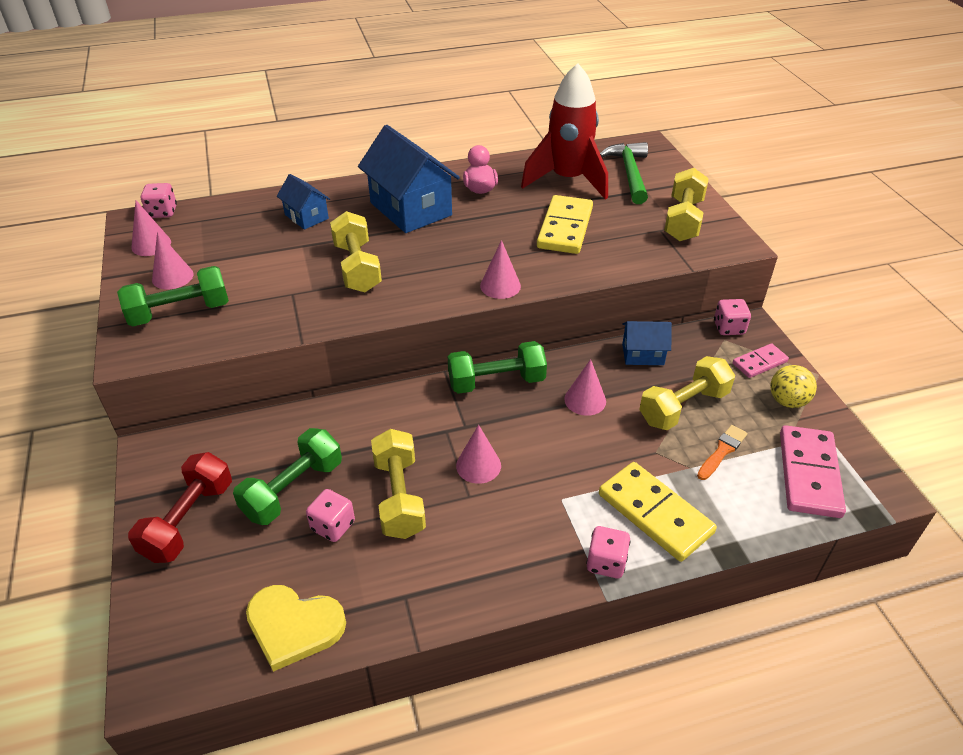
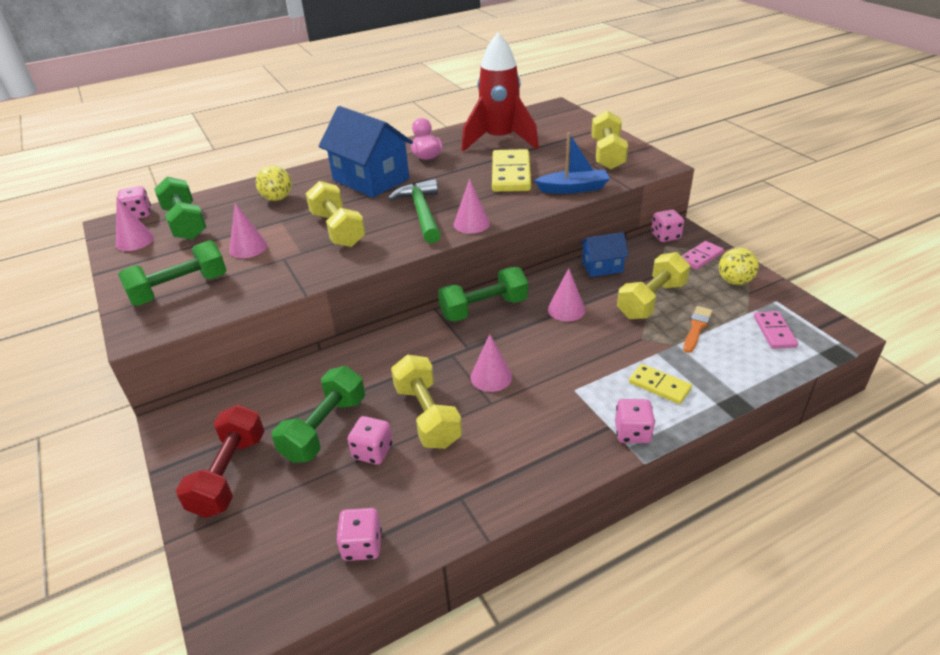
camera: 10 degrees left, 5 degrees down
pink cone [152,231,194,290] -> pink cone moved to [229,203,267,258]
yellow heart [246,585,346,672] -> pink dice [336,508,382,561]
blue house [277,174,330,230] -> yellow ball [256,165,292,201]
yellow domino [599,462,717,562] -> yellow domino [629,364,692,404], size x0.57
green hammer [600,142,648,204] -> green hammer moved to [388,179,441,243]
pink domino [780,425,846,518] -> pink domino [754,311,798,349], size x0.57
none -> green dumbbell [154,177,206,240]
none -> blue boat [534,132,610,194]

